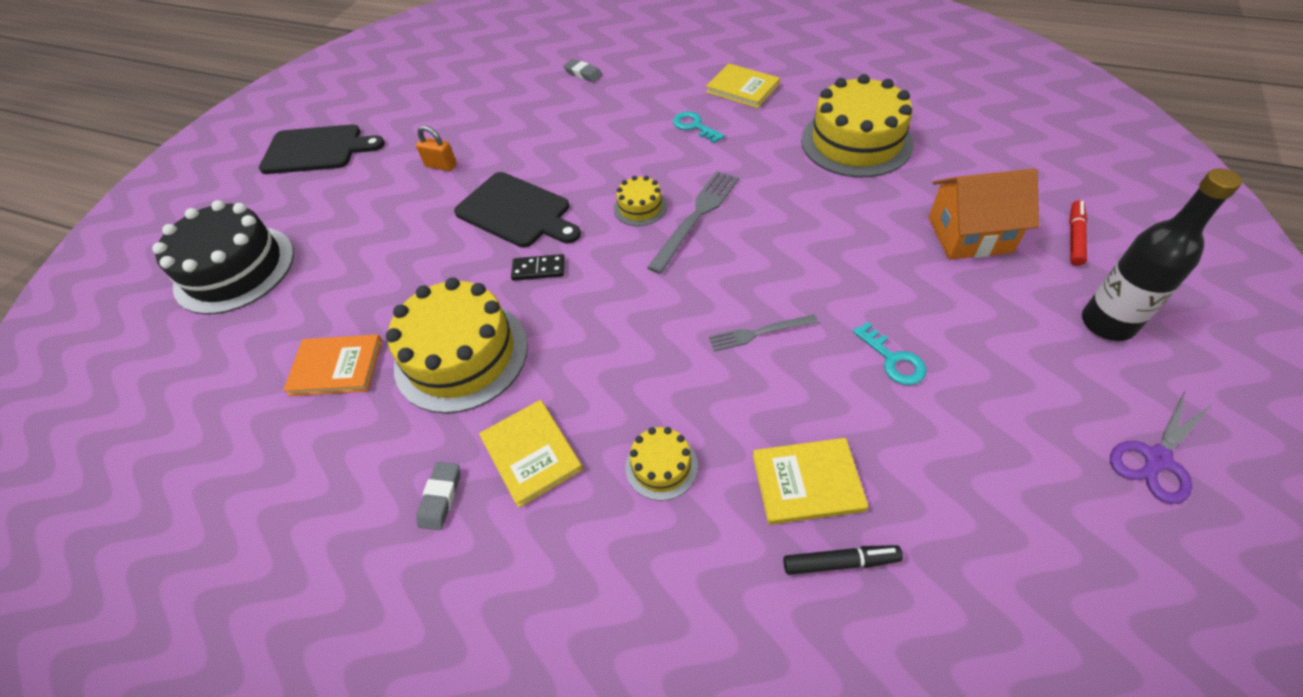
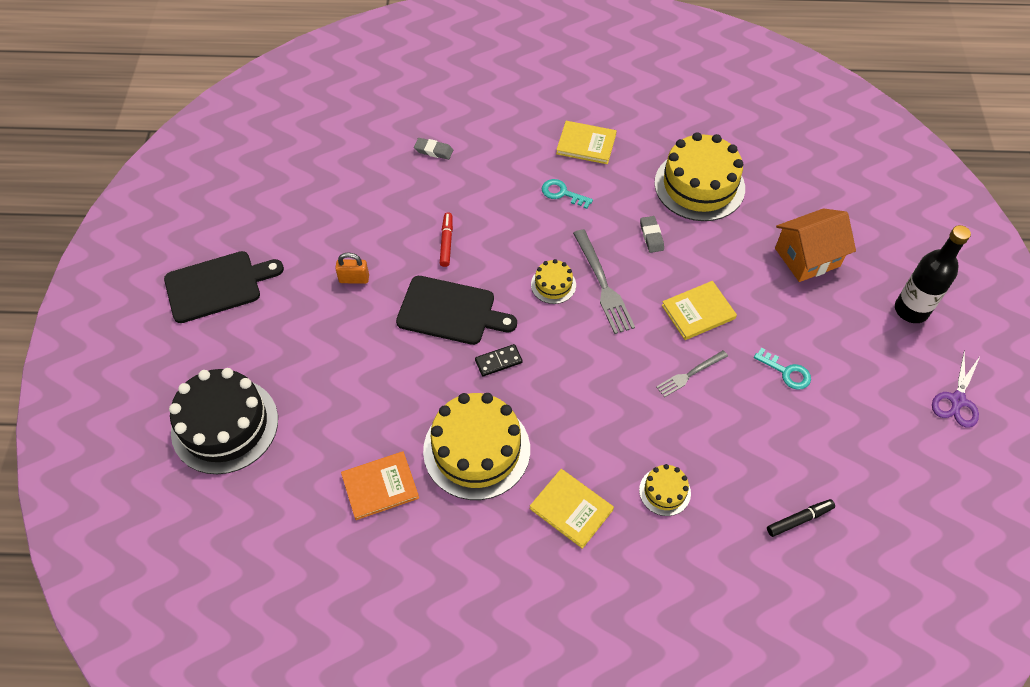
camera: 25 degrees left, 5 degrees up
grey eraser [416,462,460,530] -> grey eraser moved to [640,216,664,253]
grey fork [647,171,739,274] -> grey fork turned 150 degrees clockwise [573,229,635,334]
yellow book [753,438,868,525] -> yellow book moved to [662,281,737,340]
red marker [1069,200,1087,266] -> red marker moved to [440,212,453,267]

